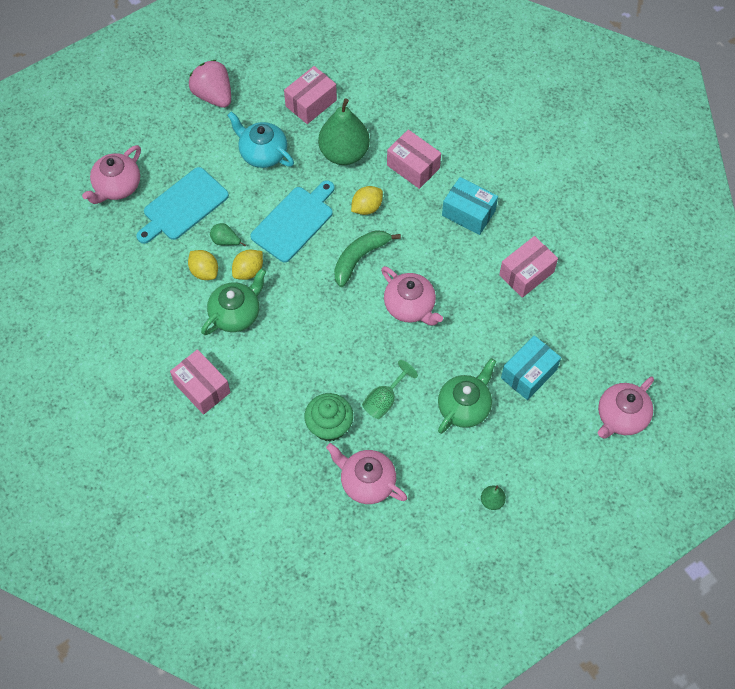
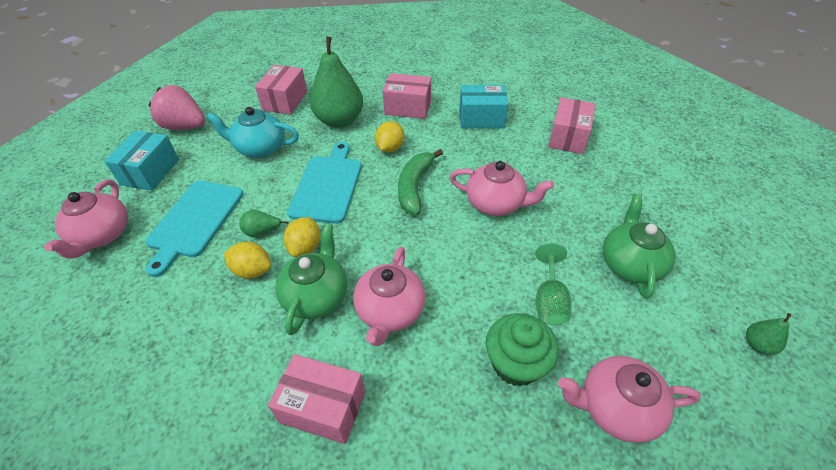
camera: 30 degrees left, 15 degrees down
turquoise box [501,335,561,400] -> turquoise box moved to [104,131,179,191]
pink teapot [598,377,654,439] -> pink teapot moved to [353,247,426,346]

